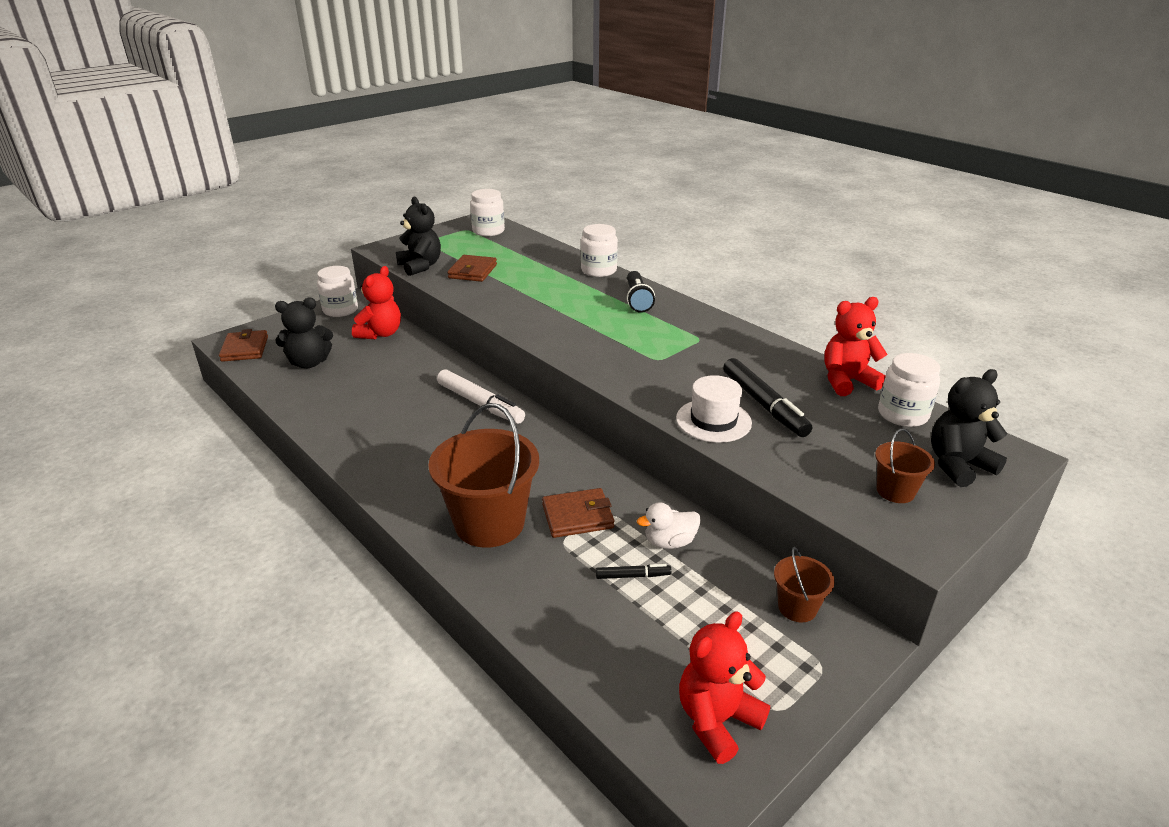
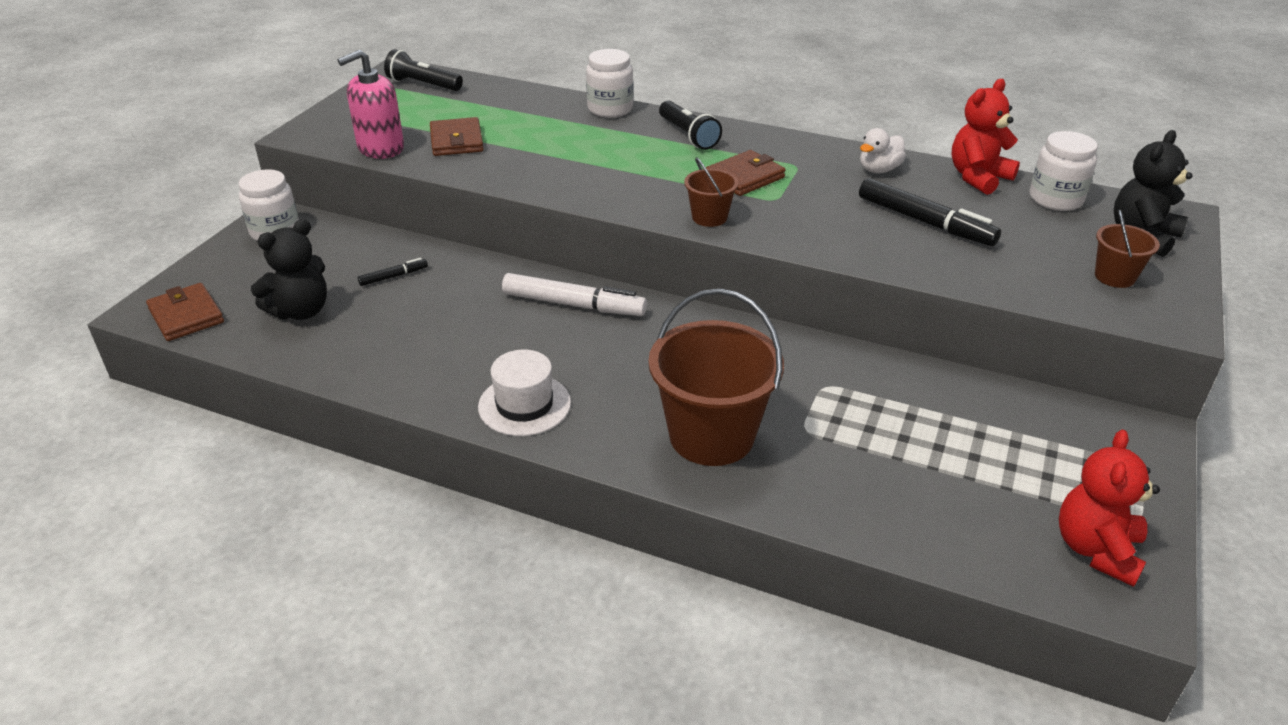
camera: 25 degrees left, 5 degrees up
red teddy bear [352,266,401,339] -> none
black teddy bear [396,197,441,276] -> pink soap dispenser [337,50,404,159]
white jar [470,189,505,236] -> black flashlight [384,49,463,91]
brown wallet [542,488,614,538] -> brown wallet moved to [706,150,786,196]
black marker [596,564,672,579] -> black marker moved to [358,258,428,286]
white duck [637,502,701,549] -> white duck moved to [860,128,906,173]
white hat [676,375,752,443] -> white hat moved to [478,350,571,436]
brown bucket [774,547,835,622] -> brown bucket moved to [684,157,739,227]

